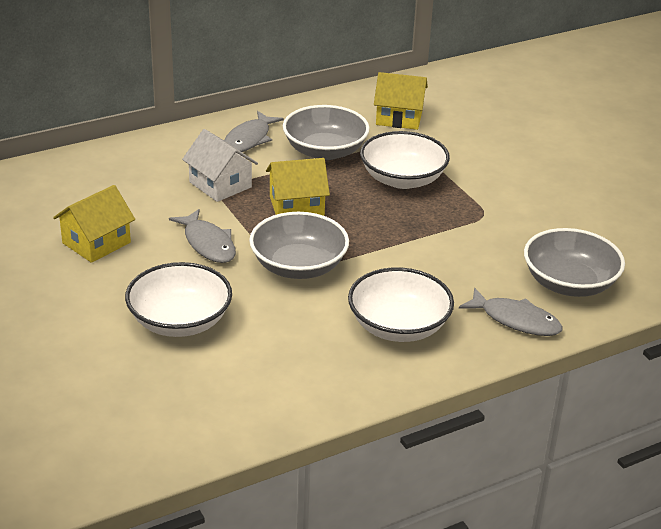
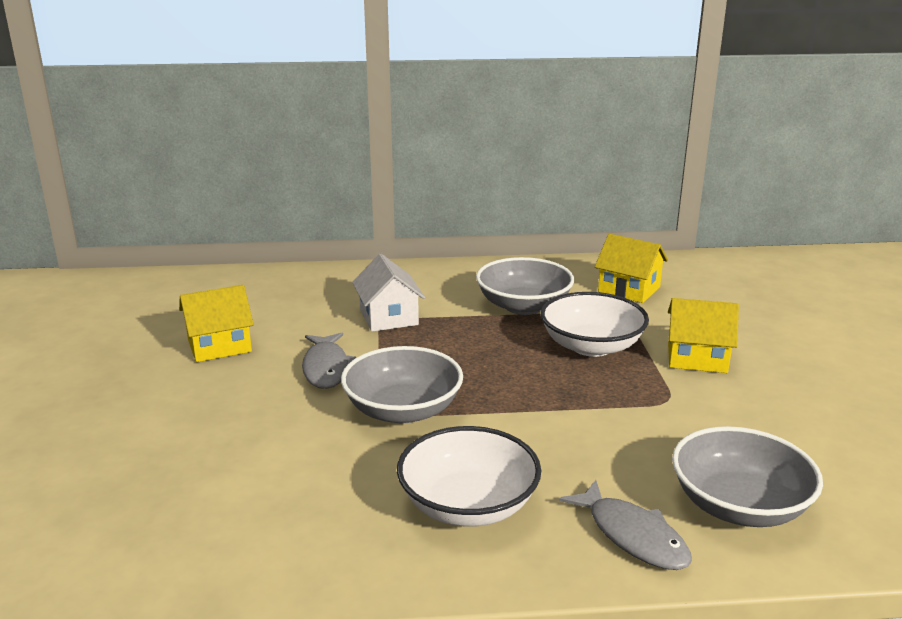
camera: 25 degrees right, 10 degrees down
white bowl [125,262,232,337] -> none
grey fish [224,111,284,152] -> none
yellow house [266,158,330,216] -> yellow house moved to [668,298,739,373]

